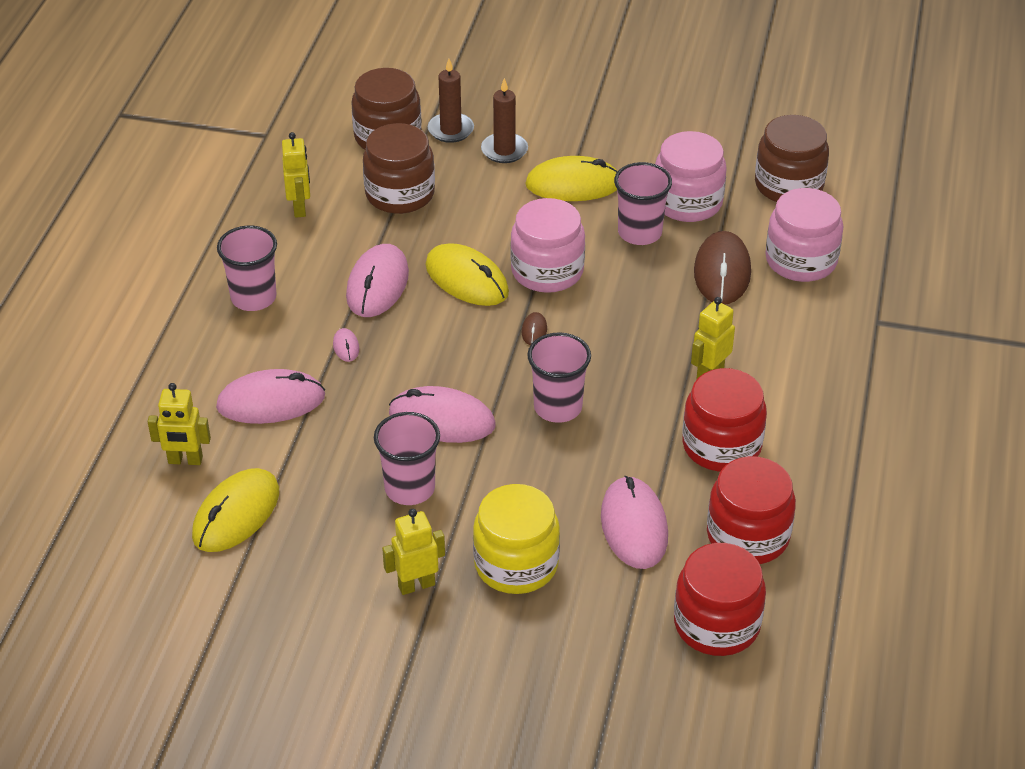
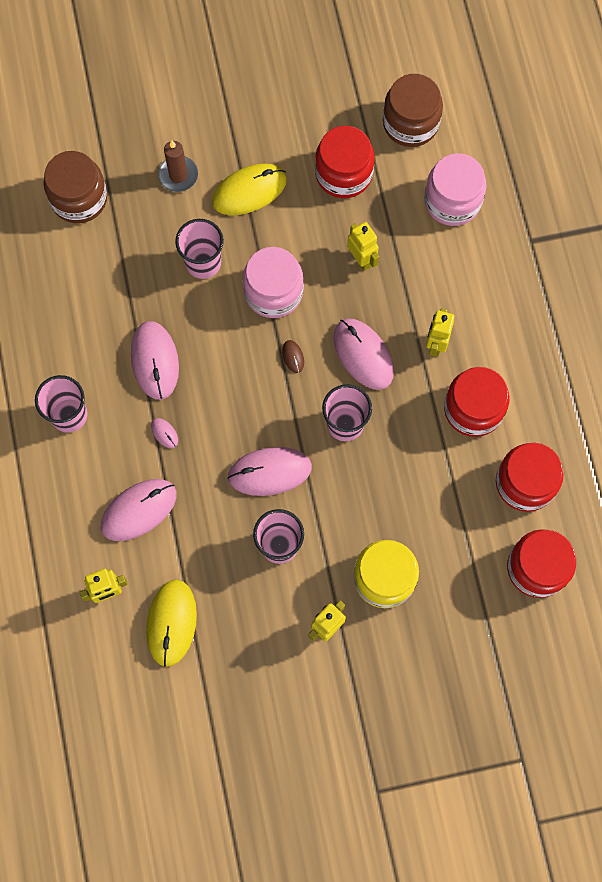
camera: 25 degrees left, 30 degrees up
yellow robot [282,132,310,218] -> yellow robot moved to [347,222,379,271]
brown jar [363,123,435,214] -> none
yellow mouse [425,243,509,306] -> none
brown candle [428,59,474,143] -> none
pink mouse [601,476,668,569] -> pink mouse moved to [333,319,394,390]
pink cup [614,162,672,245] -> pink cup moved to [175,219,224,279]
pink jar [655,131,727,222] -> red jar [315,126,375,198]
brown mouse [694,231,751,304] -> none

